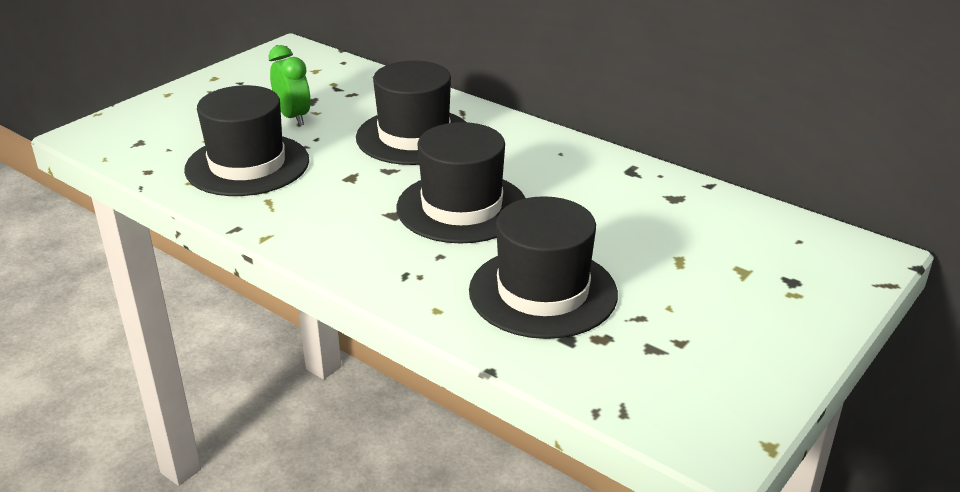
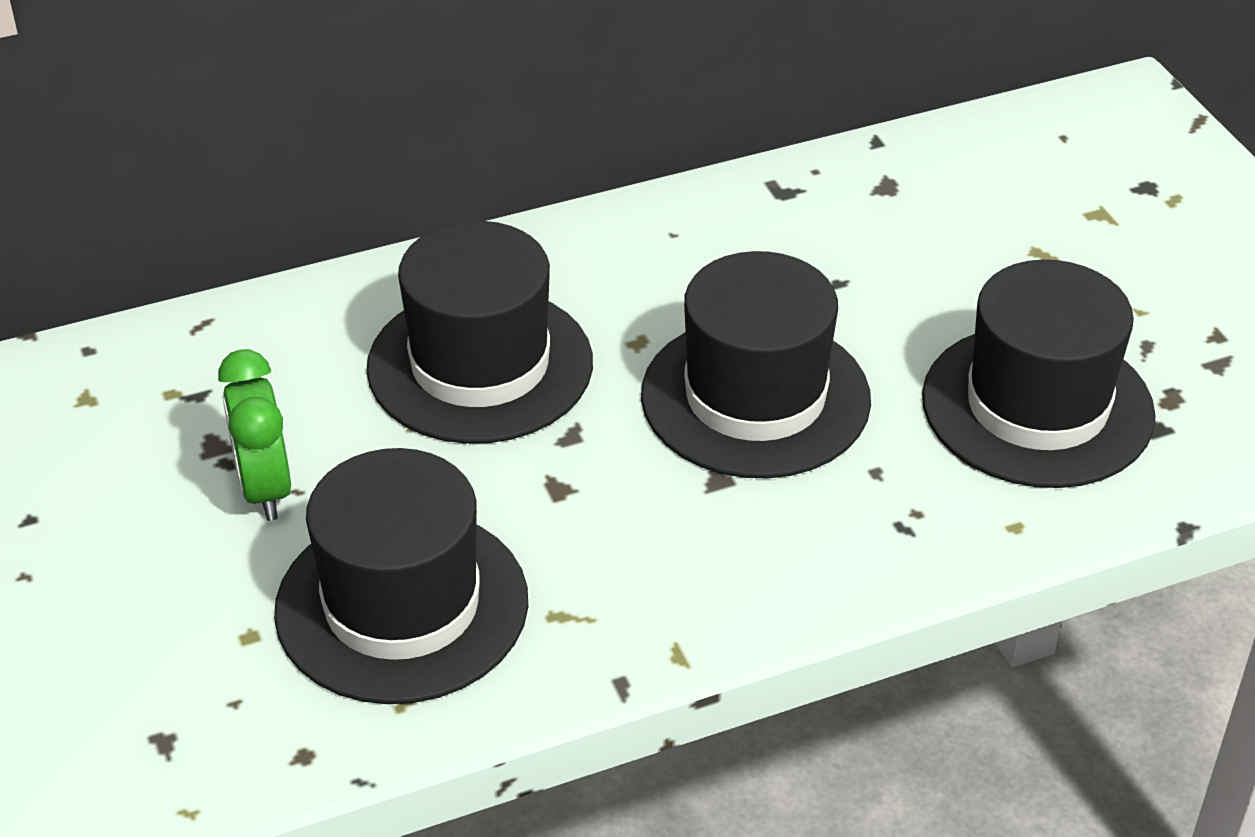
camera: 60 degrees left, 10 degrees up
green clock [268,45,311,126] -> green clock turned 105 degrees counterclockwise [218,349,291,521]

